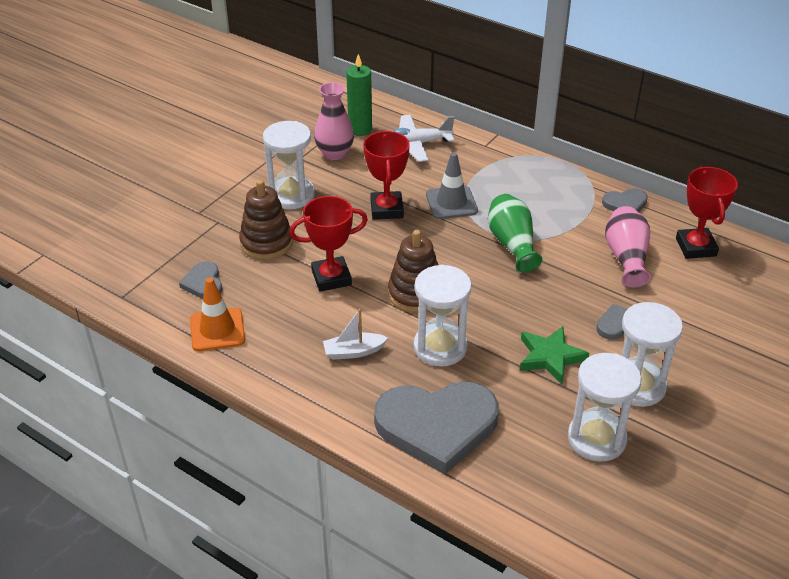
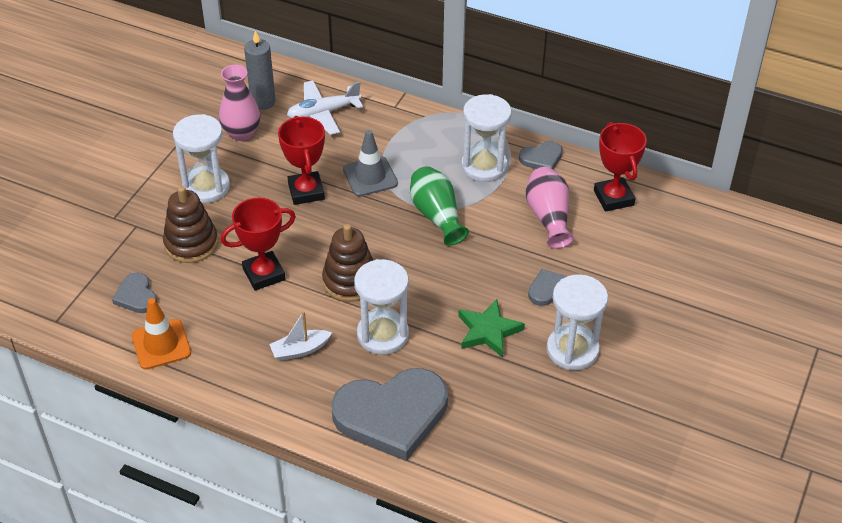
camera: 10 degrees left, 5 degrees up
green candle [346,54,372,136] -> grey candle [244,31,275,110]
white hourglass [568,353,641,462] -> white hourglass moved to [461,94,511,182]

